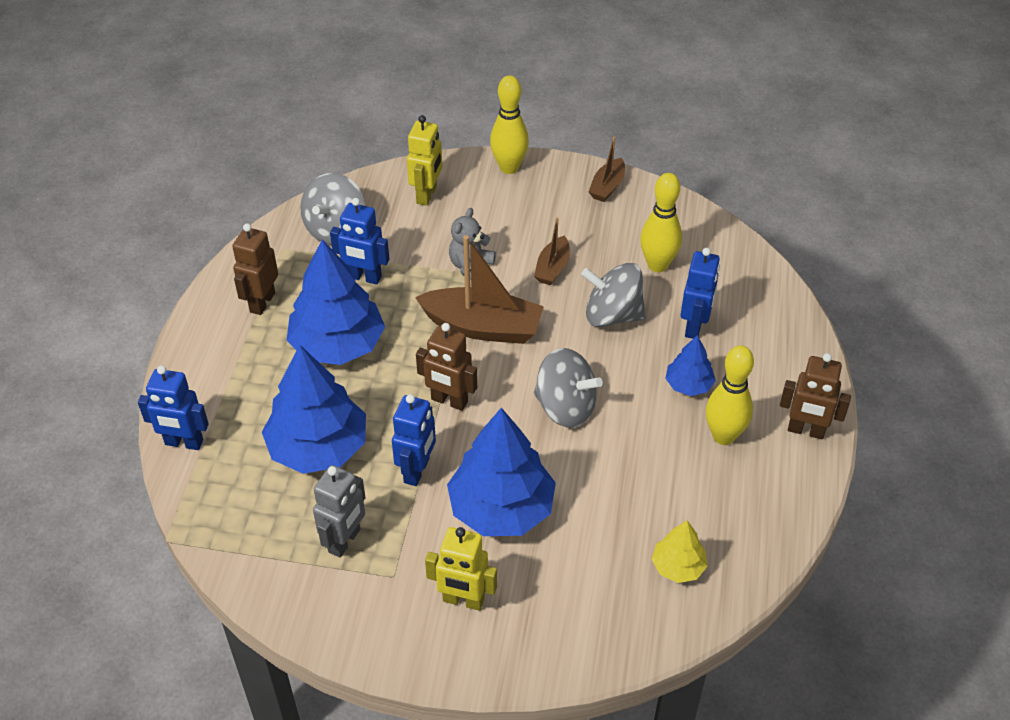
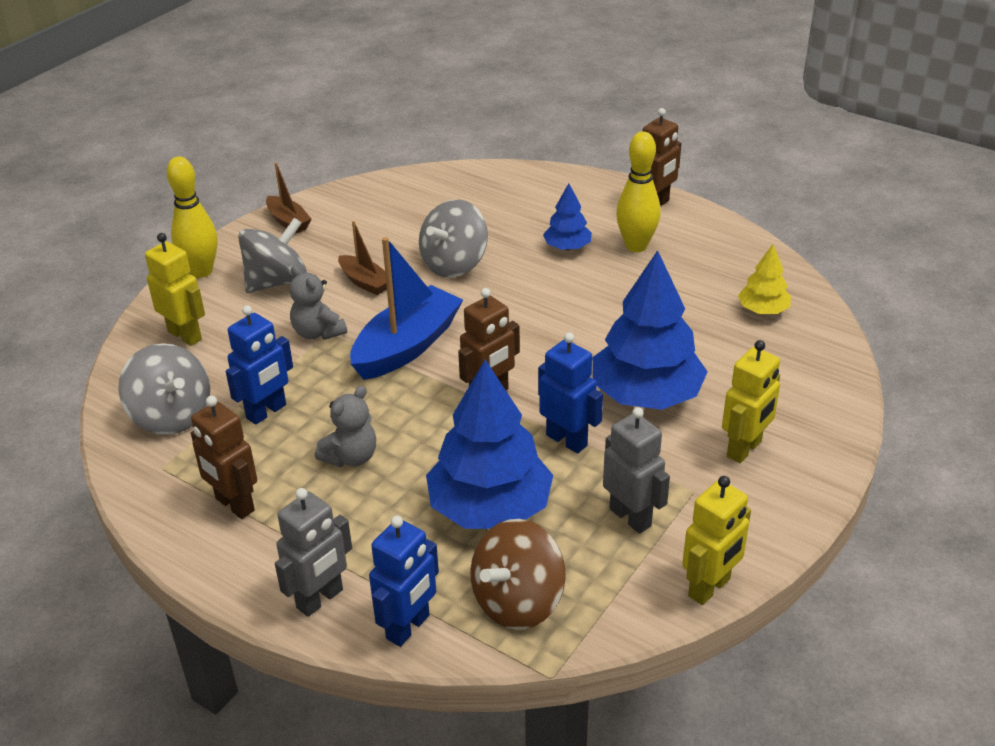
camera: 65 degrees left, 10 degrees down
blue tree [286,239,385,365] -> grey teddy bear [315,386,376,467]
brown boat [415,235,544,344] -> blue boat [350,237,463,380]
grey spinning top [534,348,603,428] -> grey spinning top moved to [238,218,307,293]
yellow bowling pin [640,173,682,272] -> none
blue robot [681,248,720,339] -> none
none -> grey robot [275,488,352,617]
none -> brown spinning top [470,519,566,629]
none -> yellow robot [682,476,751,605]

